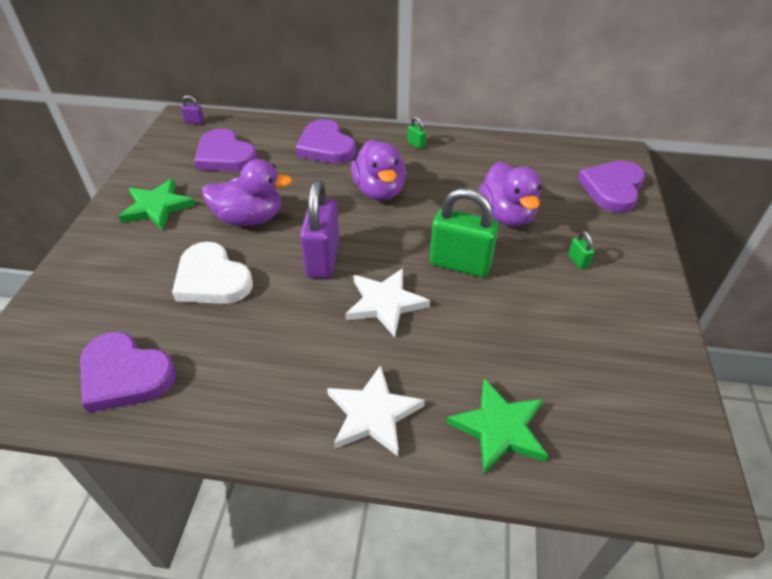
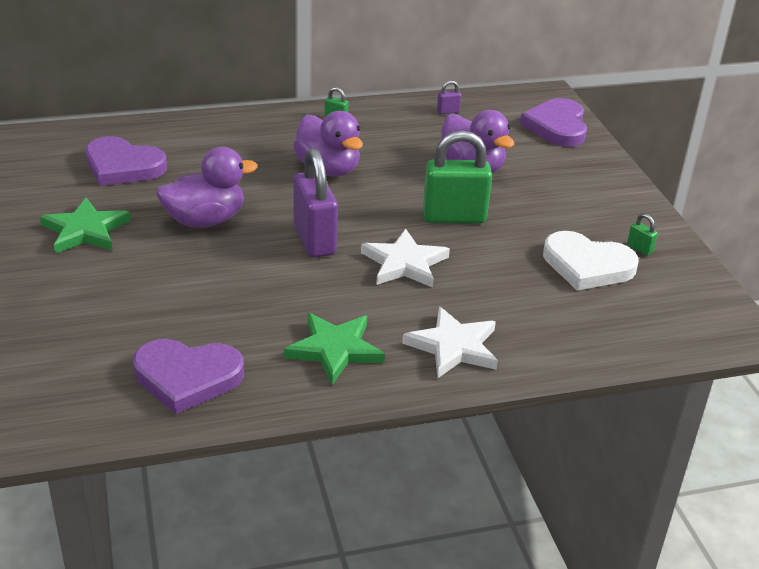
camera: 25 degrees left, 10 degrees down
white heart [172,242,253,304] -> white heart moved to [543,231,639,290]
purple padlock [181,95,204,124] -> purple padlock moved to [437,80,461,114]
purple heart [295,119,356,164] -> none
green star [447,378,548,475] -> green star moved to [284,313,385,385]
green padlock [568,231,594,269] -> green padlock moved to [627,213,658,256]

